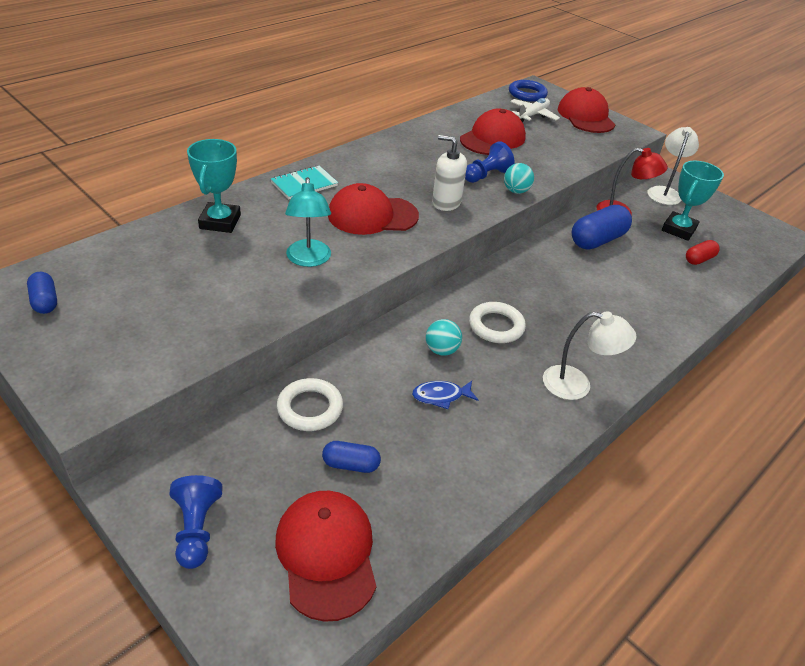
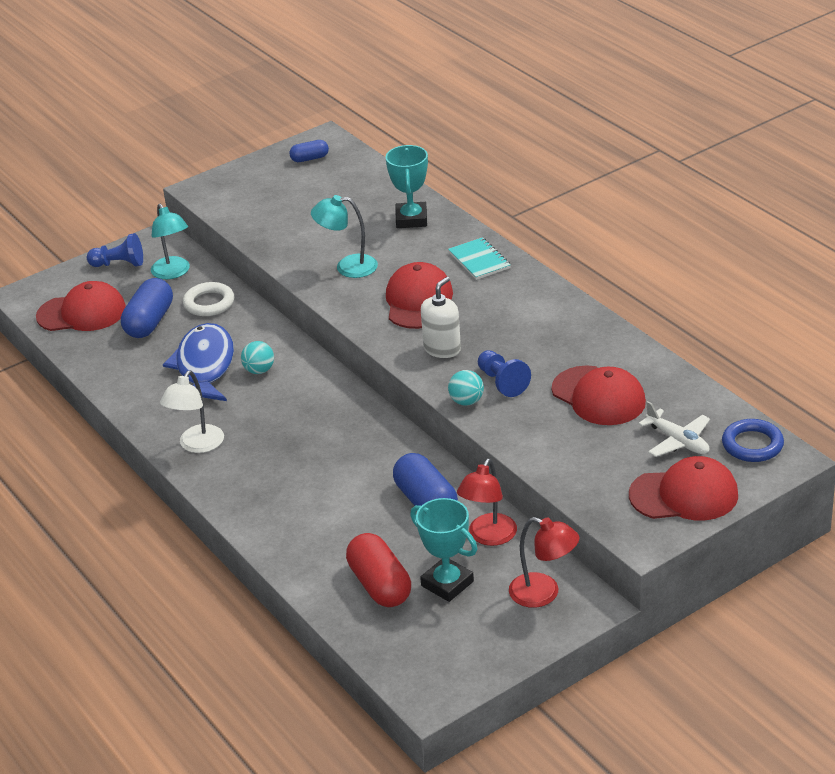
camera: 105 degrees right, 5 degrees down
turquoise trophy [187,139,241,233] -> turquoise trophy turned 75 degrees clockwise [385,145,428,228]
blue capsule [322,441,381,473] -> blue capsule [121,278,173,338], size x1.81
blue fish [412,381,478,409] -> blue fish [163,323,234,401], size x2.26
white ring [469,302,526,343] -> none
white lamp [647,127,699,205] -> red lamp [509,517,579,608]
red capsule [686,240,720,265] -> red capsule [346,533,411,607], size x1.81
none -> turquoise lamp [151,204,190,279]

